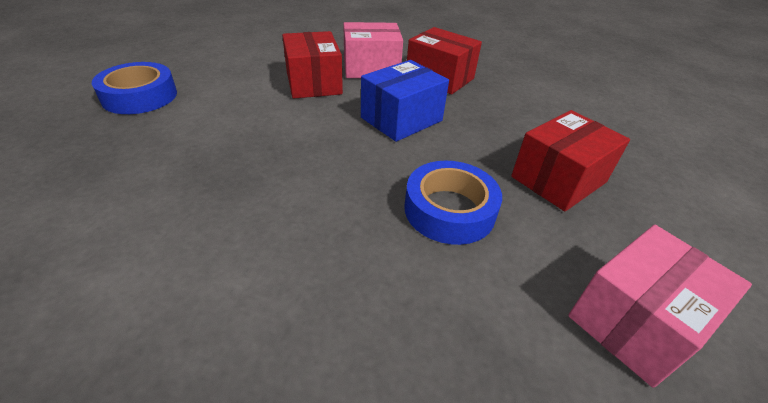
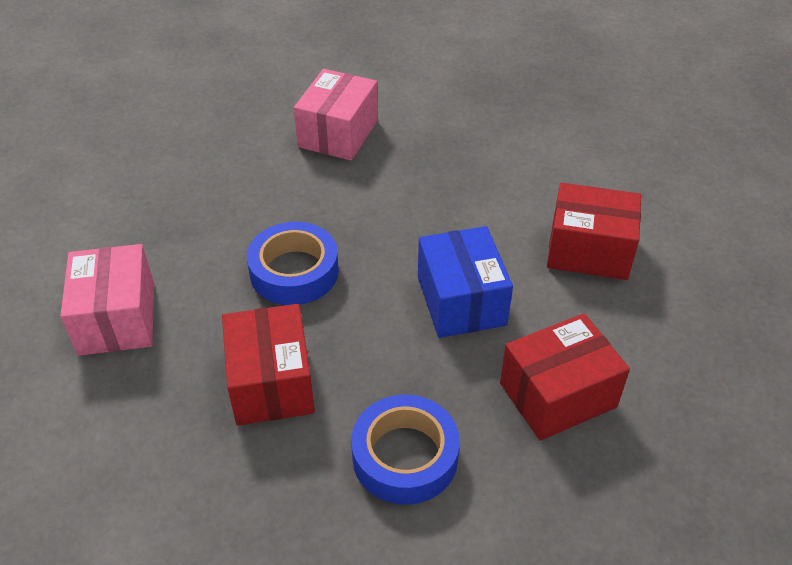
camera: 120 degrees right, 5 degrees up
blue tape [92,62,177,114] -> blue tape moved to [351,395,460,505]
pink box [343,22,403,78] -> pink box moved to [294,69,378,160]

